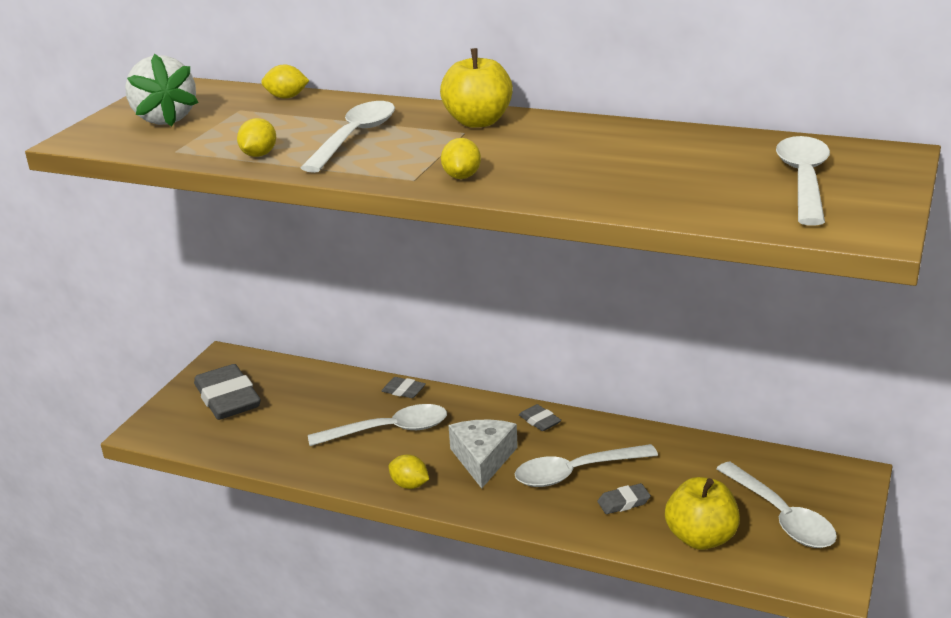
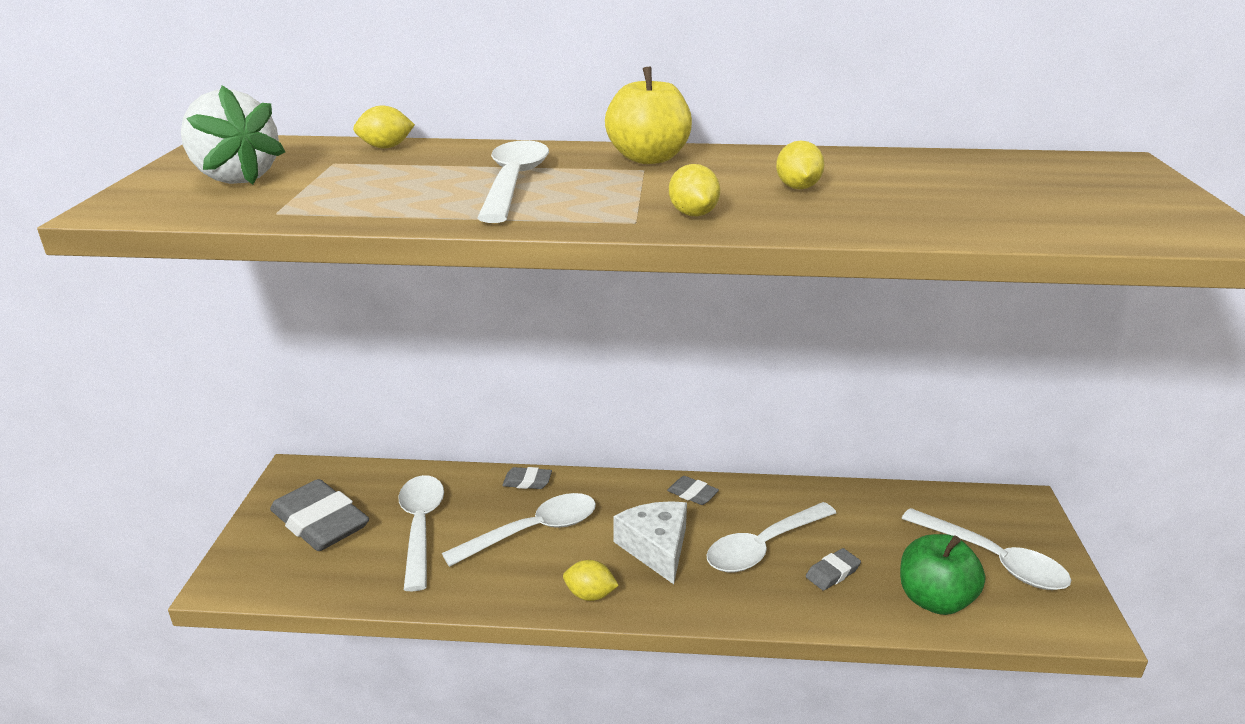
camera: 20 degrees left, 0 degrees up
yellow lemon [237,118,276,157] -> yellow lemon moved to [776,140,825,189]
yellow apple [665,477,740,550] -> green apple [900,534,985,615]
white spoon [776,136,830,226] -> white spoon moved to [398,475,444,591]

